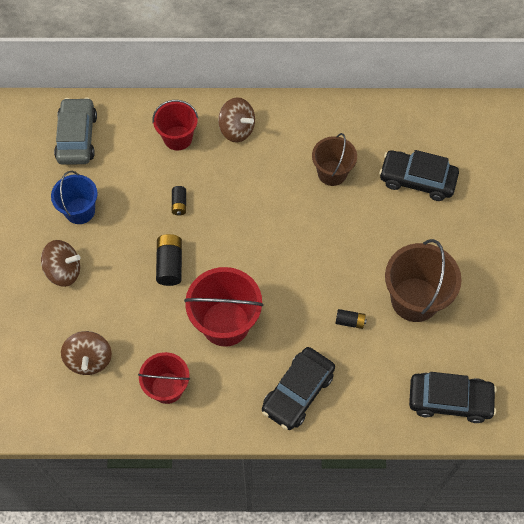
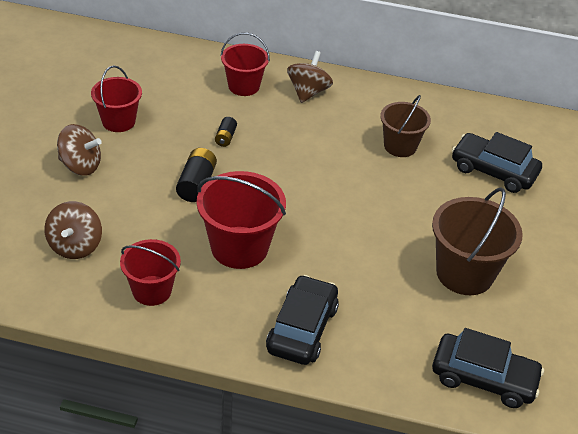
camera: 10 degrees right, 20 degrees down
blue bucket [51,171,98,224] -> red bucket [91,66,142,132]
grey car [54,97,97,165] -> none
brown spinning top [218,97,255,143] -> brown spinning top turned 120 degrees counterclockwise [287,51,333,103]
black car [262,347,335,430] -> black car turned 150 degrees clockwise [266,275,339,365]
black battery [335,309,367,329] -> none

